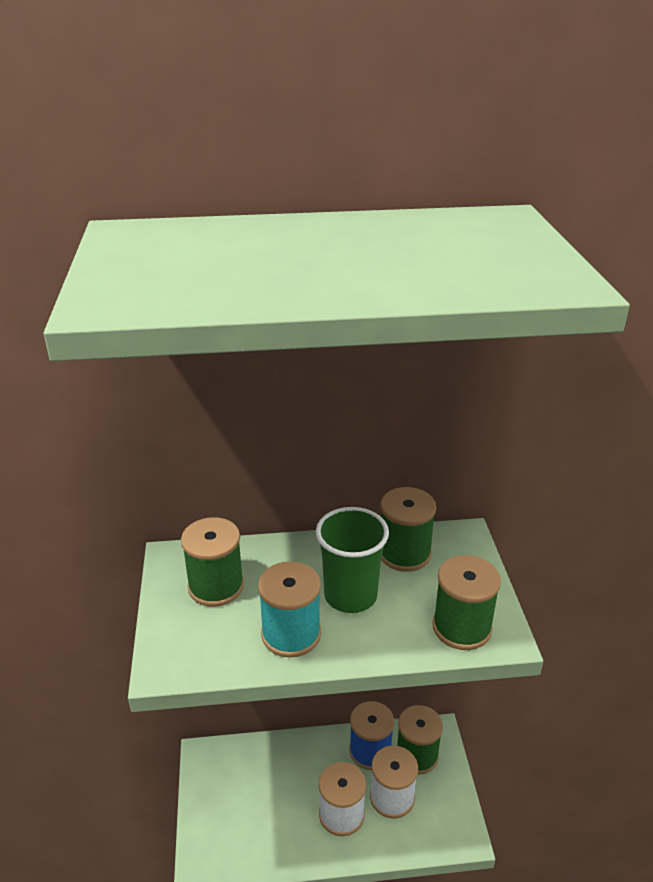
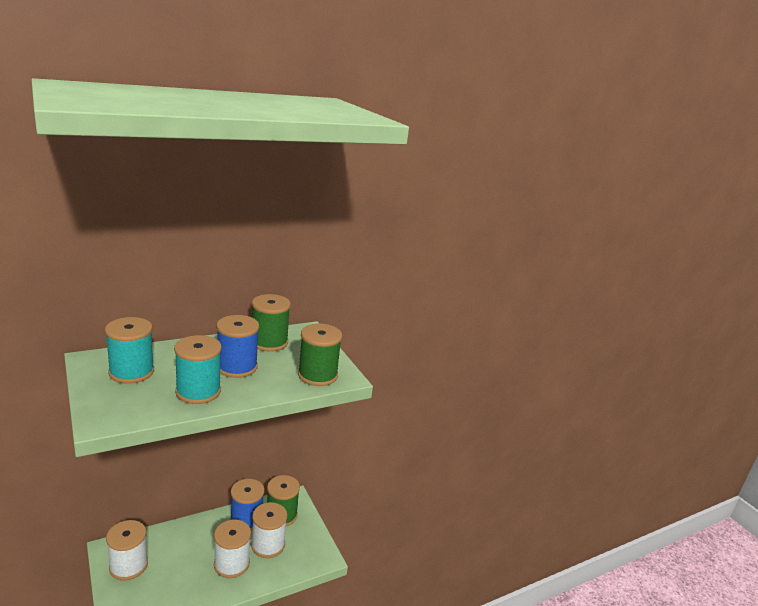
camera: 25 degrees left, 10 degrees down
green spool [181,517,244,607] -> turquoise spool [105,317,154,384]
green cup [316,507,389,613] -> blue spool [216,315,259,378]
none -> white spool [106,520,148,581]

